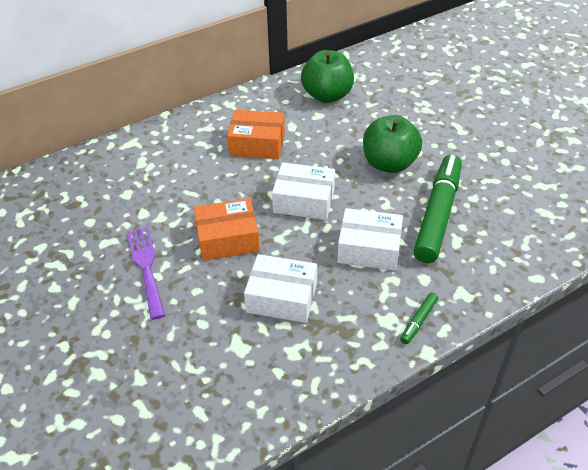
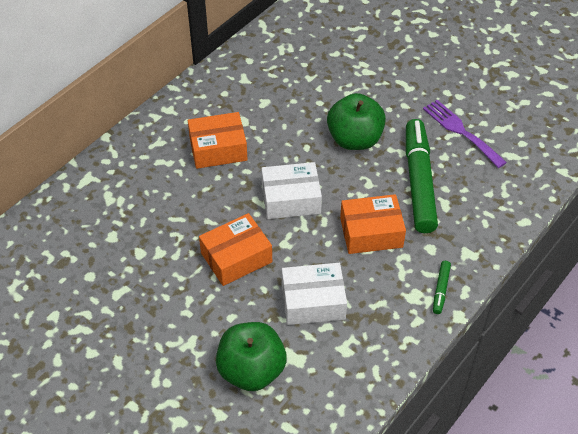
camera: 20 degrees left, 5 degrees up
purple fork [127,227,165,320] -> purple fork moved to [423,100,507,168]
green apple [301,50,354,103] -> green apple moved to [216,322,287,391]
white box [337,208,403,271] -> orange box [340,194,406,254]

